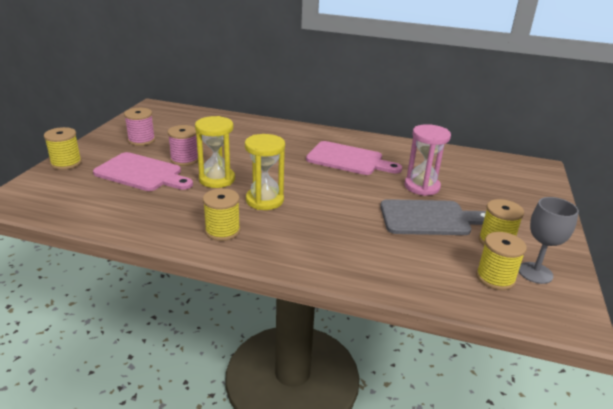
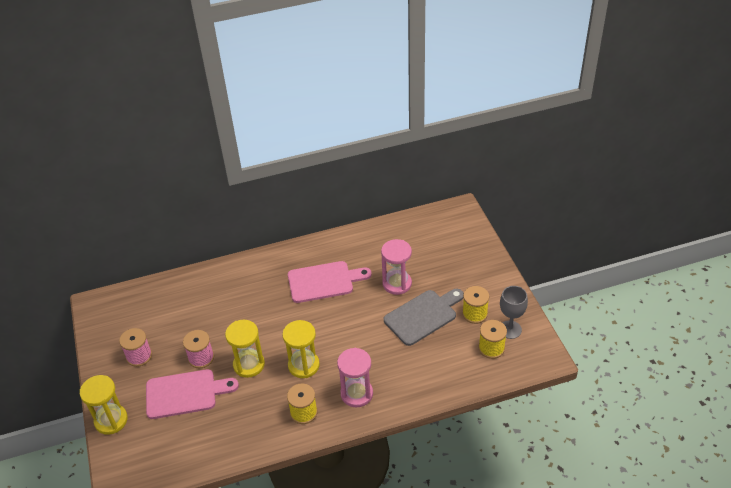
camera: 30 degrees left, 15 degrees up
yellow spool [44,127,82,170] -> yellow hourglass [80,375,128,435]
none -> pink hourglass [337,348,373,407]

